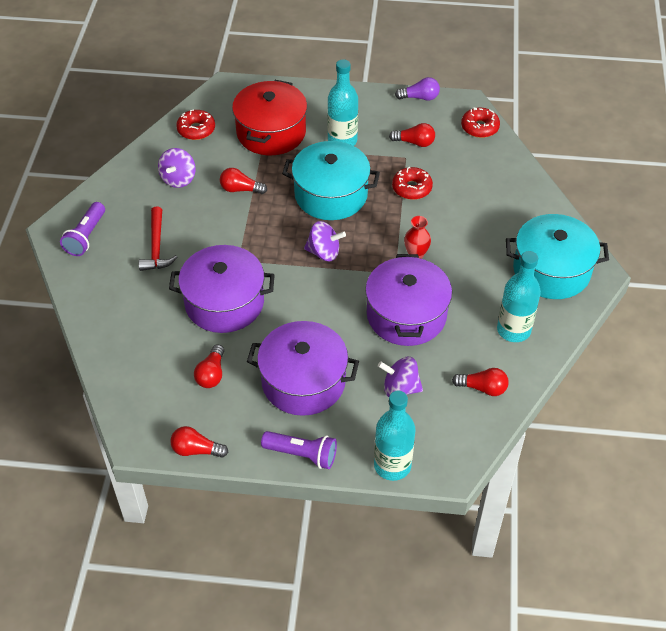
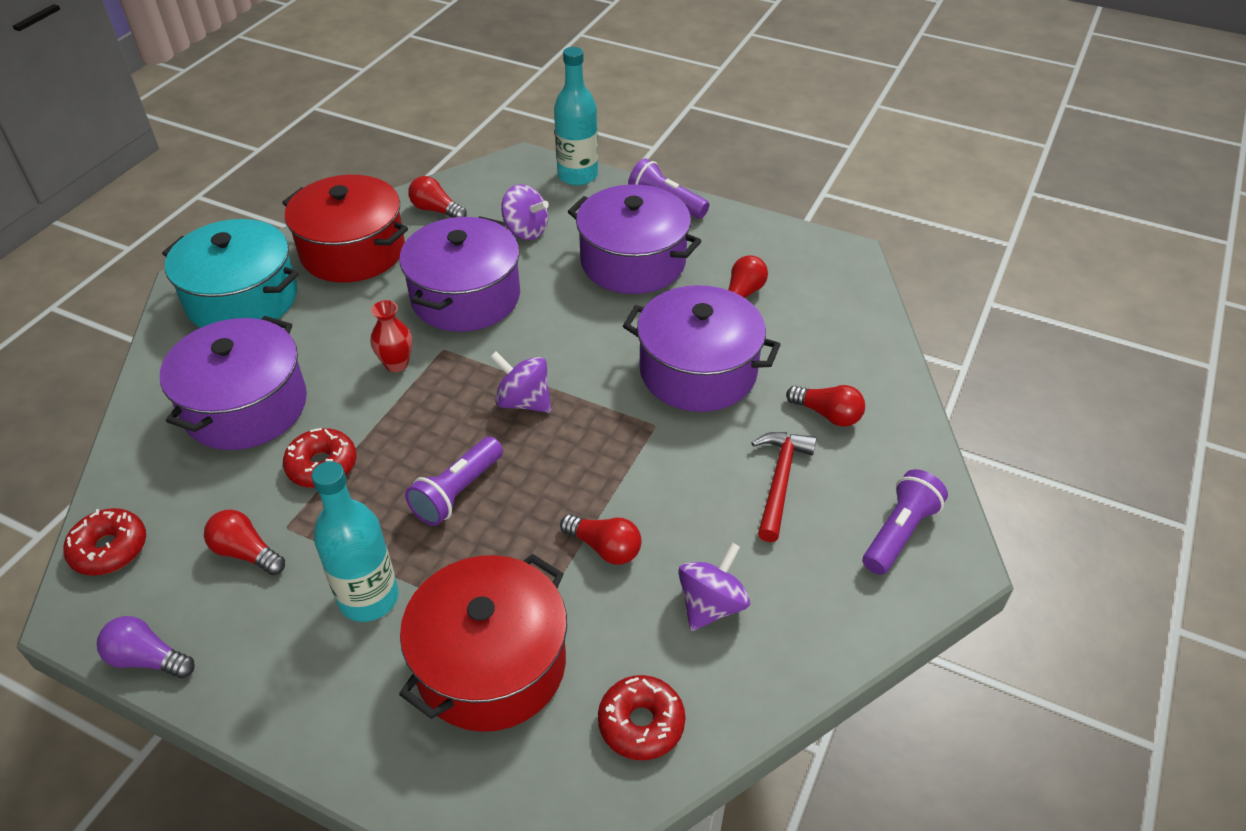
camera: 160 degrees left, 5 degrees down
red light bulb [170,426,228,458] -> red light bulb moved to [786,385,865,427]
turquoise pot [282,141,380,220] -> purple flashlight [405,436,503,526]
turquoise bottle [497,251,541,342] -> red pot [282,175,408,282]
none -> purple pot [160,316,307,450]

